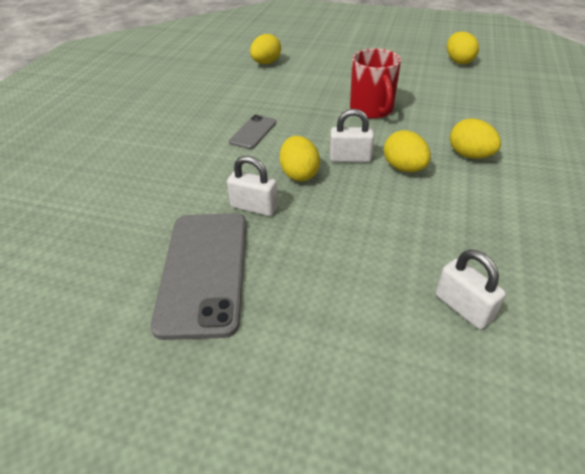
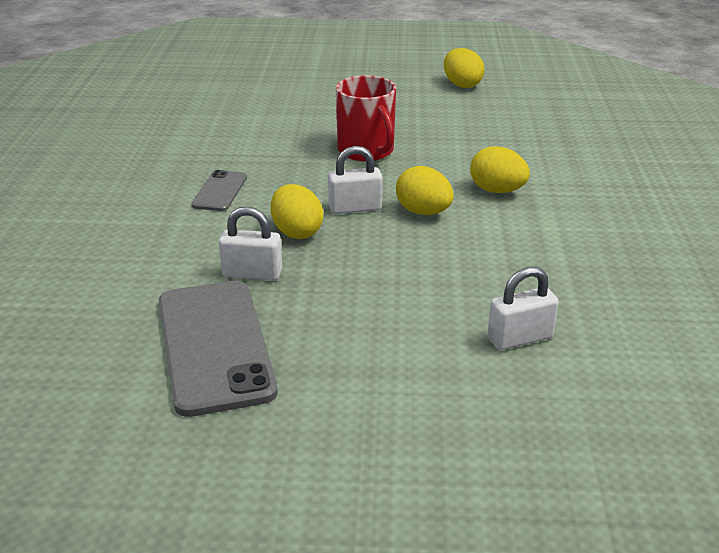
camera: 15 degrees left, 10 degrees down
yellow egg [250,34,281,64] -> none
white padlock [436,250,506,329] -> white padlock turned 60 degrees counterclockwise [487,267,559,350]

